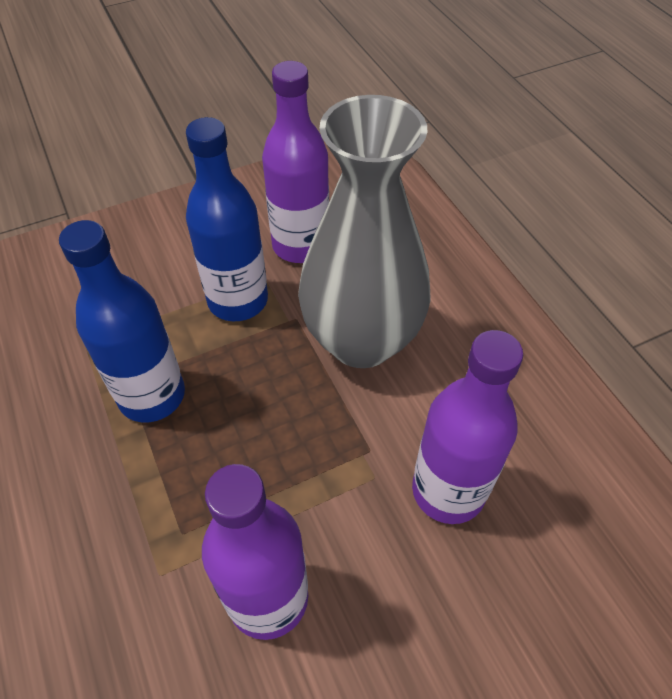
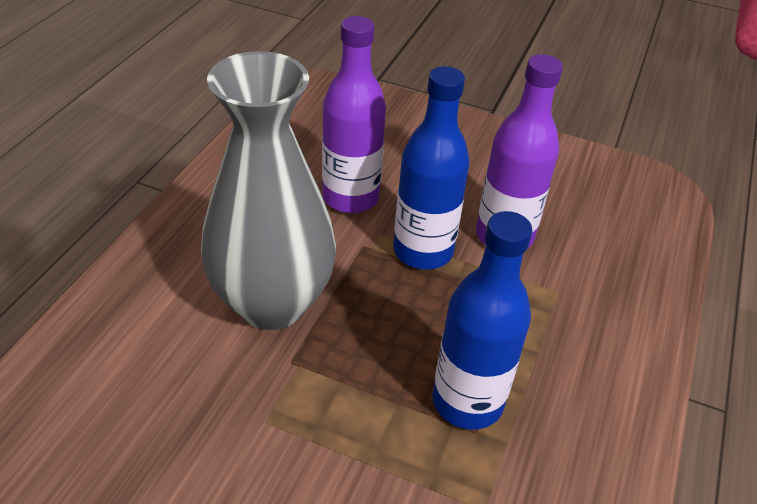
camera: 135 degrees left, 10 degrees down
blue bottle [186,117,268,321] -> blue bottle moved to [393,66,470,270]
purple bottle [262,61,329,263] -> none

